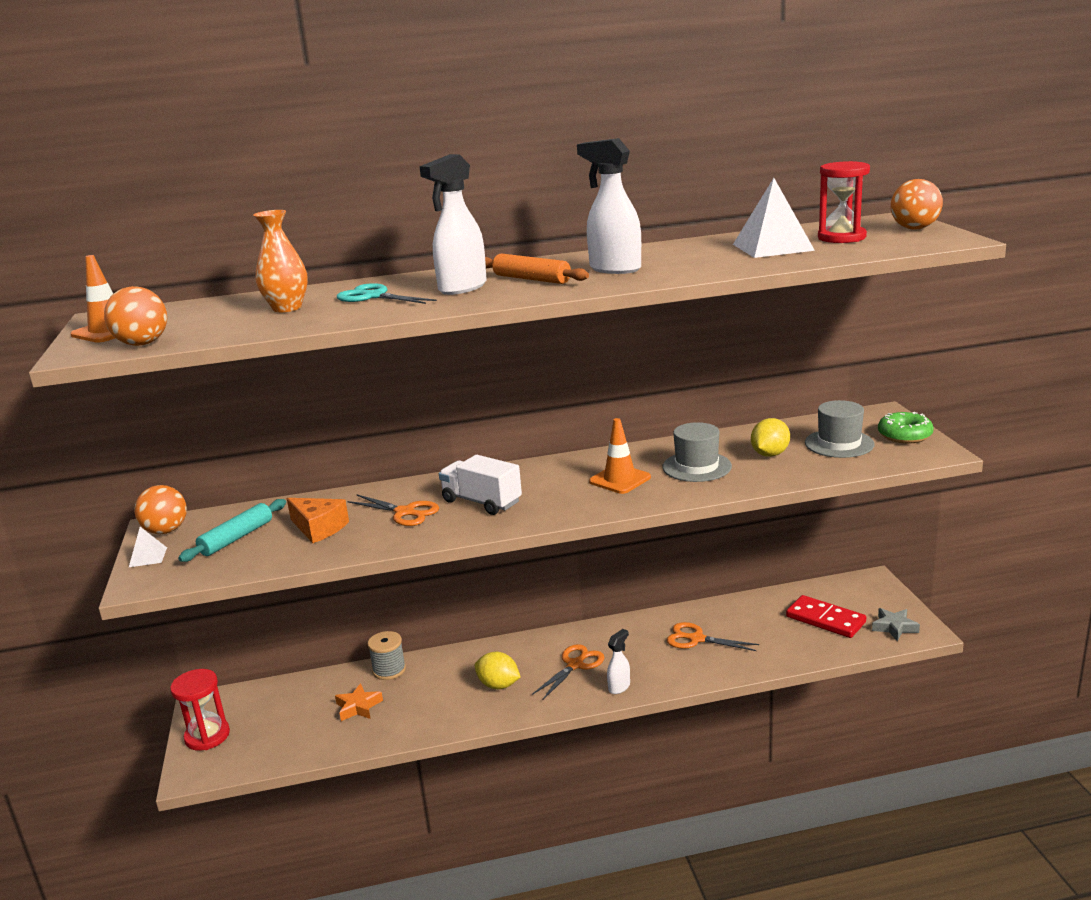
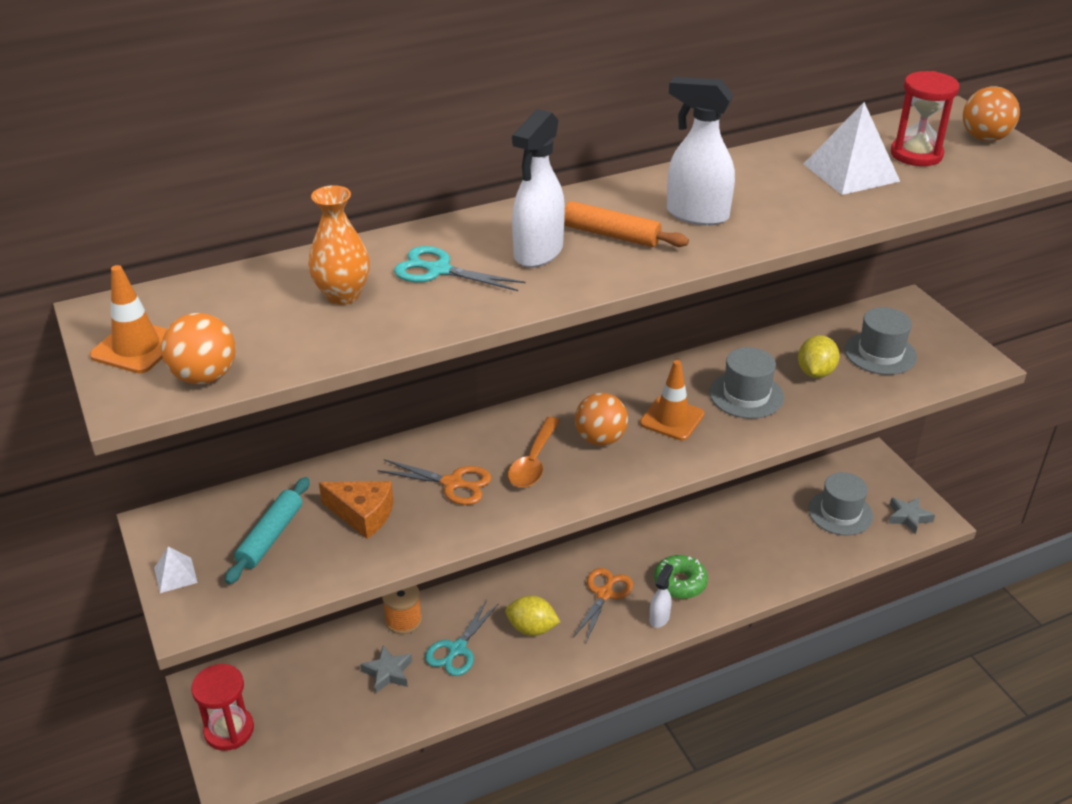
camera: 15 degrees left, 15 degrees up
orange ball [134,485,187,534] -> orange ball moved to [575,393,628,446]
orange star [335,683,383,721] -> grey star [360,645,412,693]
grey spool [368,631,406,680] -> orange spool [382,585,422,634]
white truck [439,455,522,515] -> orange spoon [508,417,560,488]
orange scissors [667,622,759,651] -> none
red domino [786,595,866,638] -> grey hat [808,472,873,536]
green donut [878,412,934,444] -> green donut moved to [654,555,708,599]
none -> turquoise scissors [425,600,499,676]

